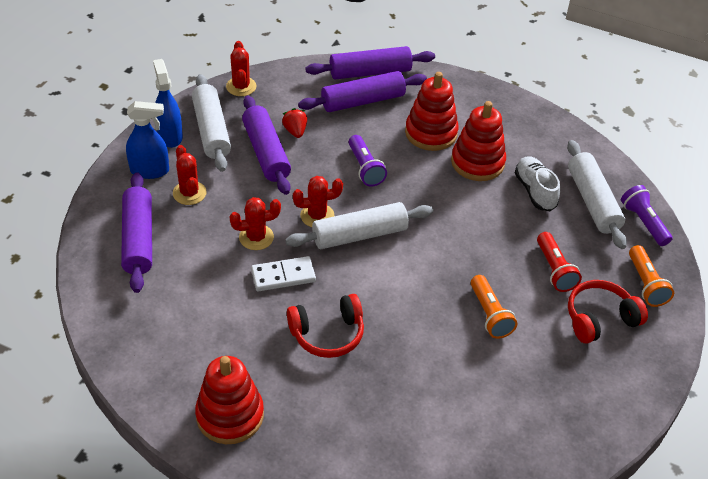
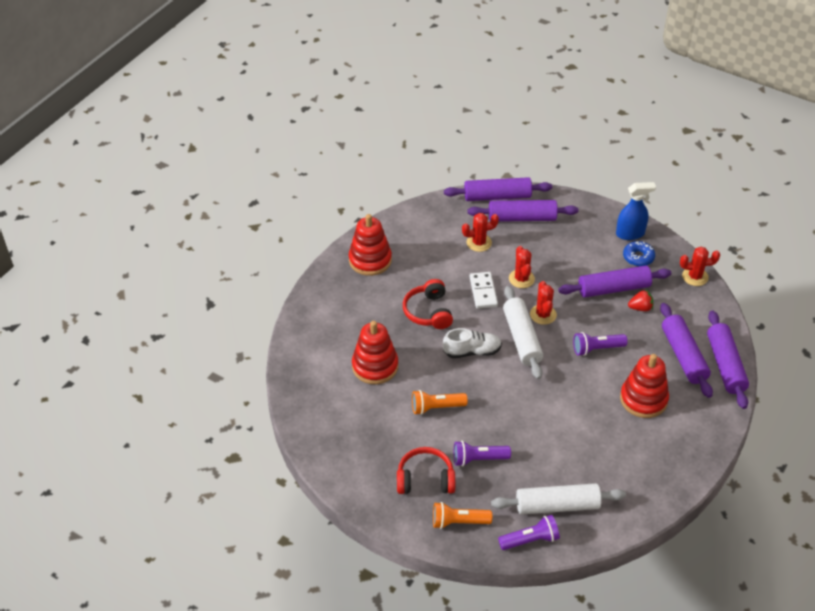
camera: 100 degrees right, 0 degrees up
blue spray bottle [126,101,169,179] -> none
red cactus [173,145,207,205] -> red cactus moved to [462,213,499,252]
white rolling pin [192,74,231,172] -> blue donut [623,241,655,266]
red stacking toy [451,101,506,181] -> red stacking toy moved to [352,321,398,384]
white shoe [515,156,560,211] -> white shoe moved to [443,328,502,358]
red flashlight [537,232,582,292] -> purple flashlight [454,441,511,467]
red headphones [568,280,648,343] -> red headphones turned 75 degrees counterclockwise [397,447,455,494]
none -> purple rolling pin [444,177,552,201]

